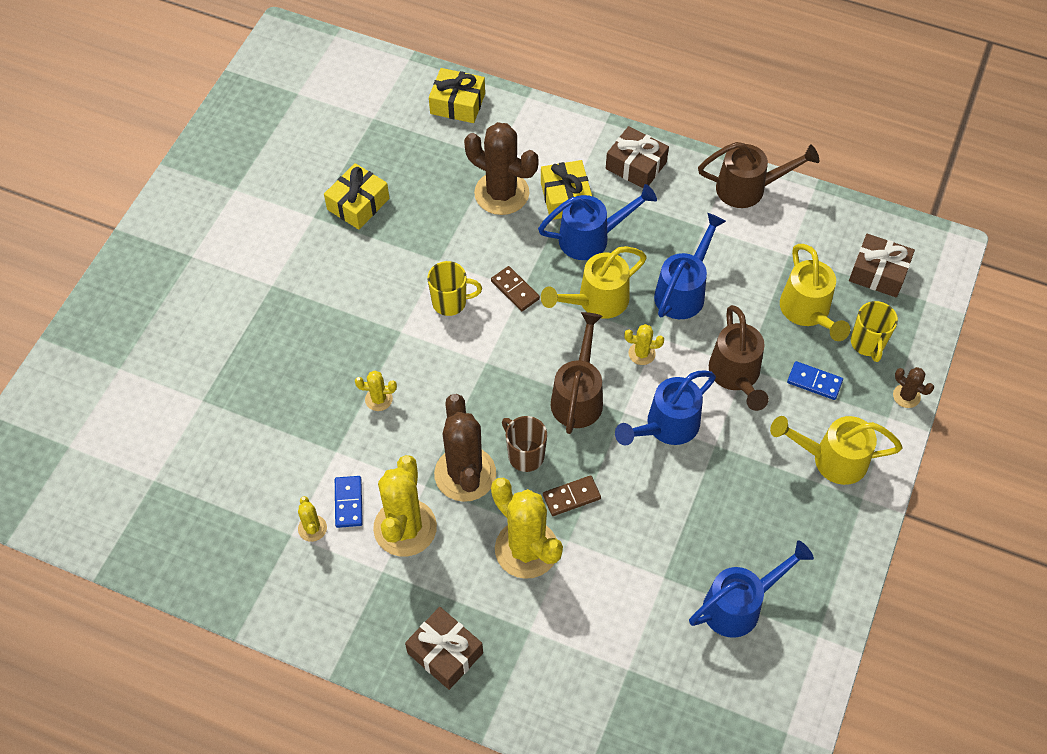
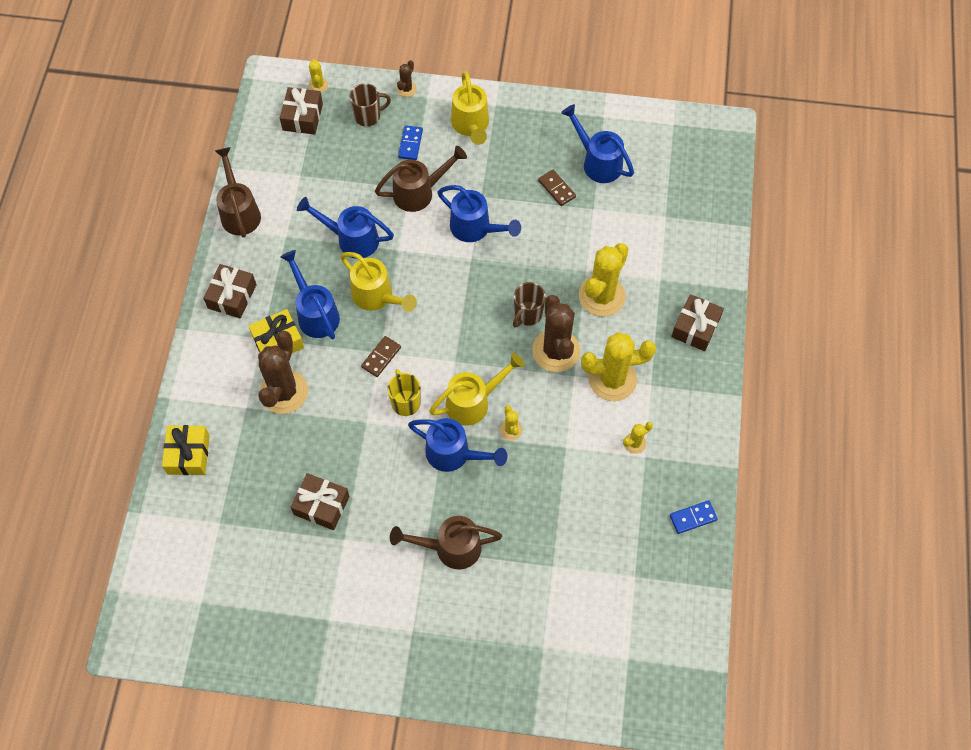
camera: 105 degrees left, 5 degrees up
yellow gift [324,163,389,230] -> brown gift [291,473,350,530]
blue domino [335,476,363,528] -> blue domino moved to [670,500,718,534]
brown cactus [434,394,496,502] -> brown cactus turned 75 degrees counterclockwise [532,295,580,372]
brown domino [543,475,601,516] -> brown domino moved to [538,170,576,206]
brown watering can [550,312,603,434] -> brown watering can moved to [390,516,502,569]
yellow cactus [624,324,664,365] -> yellow cactus moved to [308,59,328,93]
yellow watering can [780,244,850,341] -> yellow watering can moved to [429,353,525,426]
yellow mug [851,301,898,362] -> brown mug [350,83,391,127]
none -> blue watering can [408,418,507,472]

